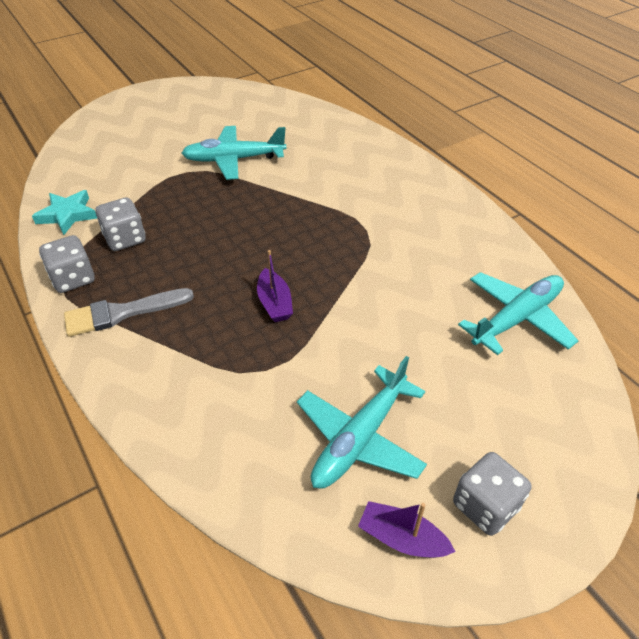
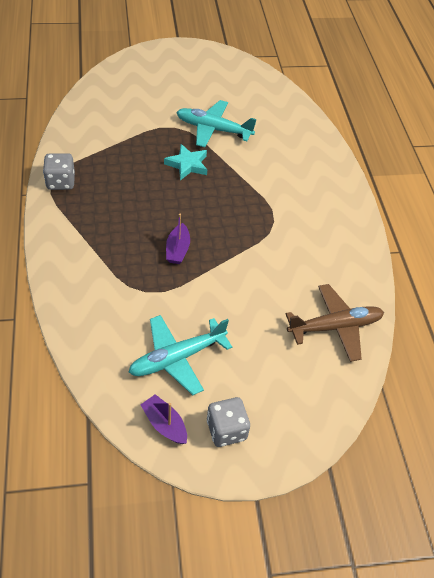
camera: 20 degrees right, 5 degrees up
turquoise star [32,190,97,235] -> turquoise star moved to [164,144,207,180]
grey brush [64,288,194,337] -> none
grey dice [96,198,146,251] -> none
turquoise plane [458,272,579,355] -> brown plane [286,284,384,362]

